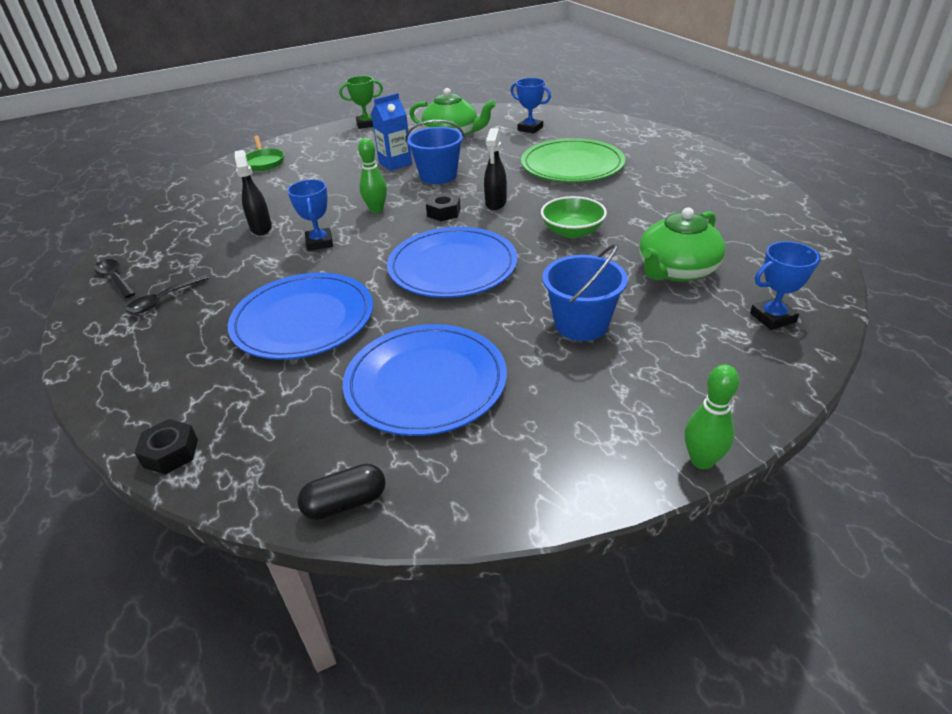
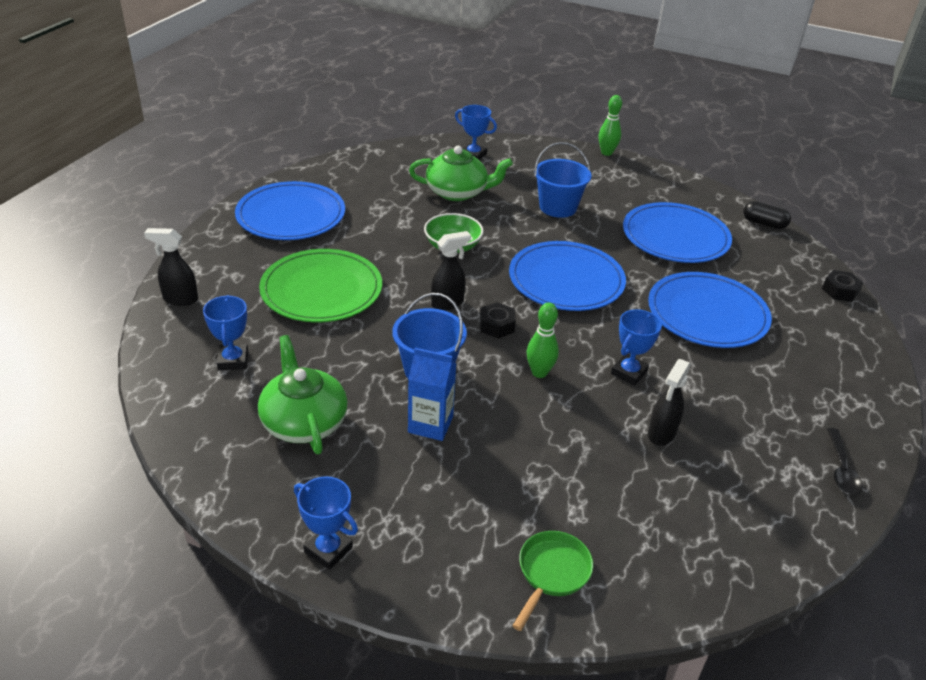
camera: 135 degrees left, 0 degrees up
black spoon [126,274,209,314] -> none
green trophy [339,76,383,129] -> blue trophy [294,476,358,570]
none -> black spray bottle [144,228,198,306]
none -> blue plate [235,181,345,240]

